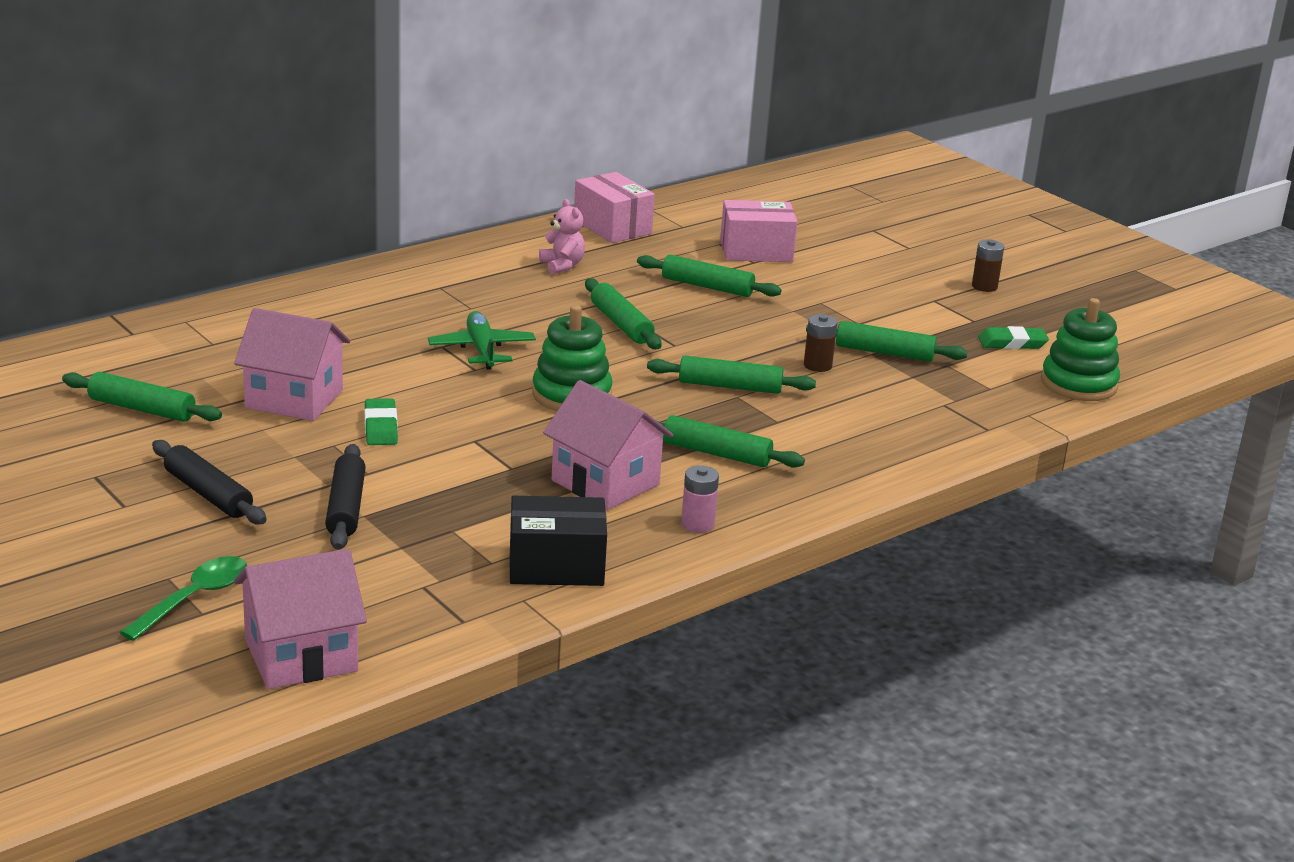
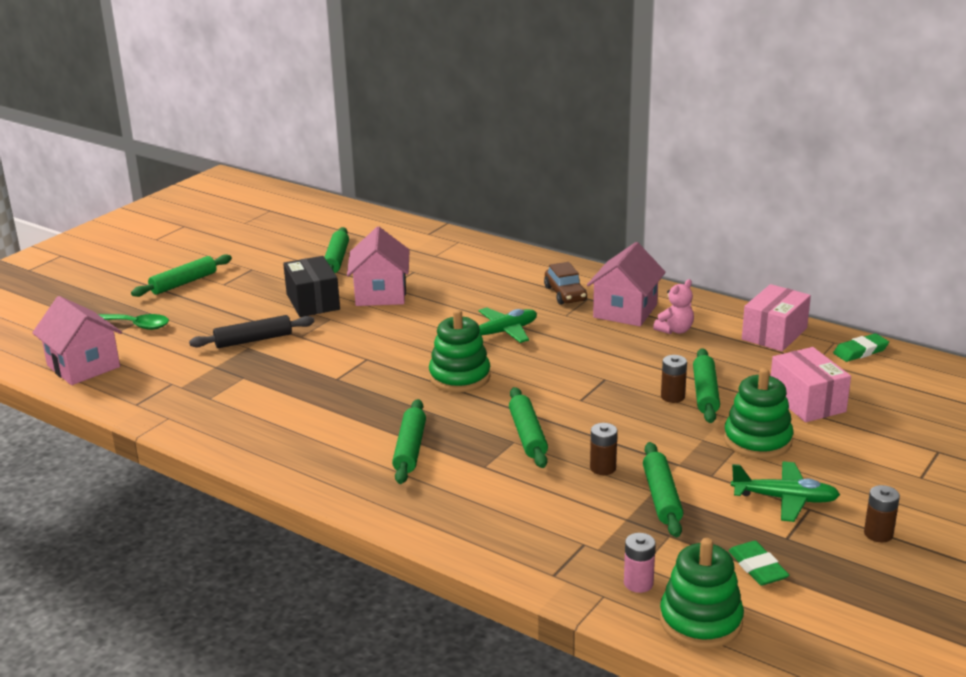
camera: 75 degrees right, 0 degrees up
black rolling pin [152,440,267,524] -> none
green eraser [364,398,398,445] -> green eraser moved to [833,333,889,362]
black box [509,496,607,586] -> black box moved to [283,256,340,317]
pink house [543,380,673,510] -> pink house moved to [587,242,666,326]
green rolling pin [585,278,662,349] -> green rolling pin moved to [131,254,232,297]
pink battery [681,465,719,533] -> pink battery moved to [624,533,656,593]
none -> brown car [544,262,587,305]
none -> brown battery [661,355,687,403]
none -> green stacking toy [724,368,793,459]
none -> green plane [731,461,840,522]

